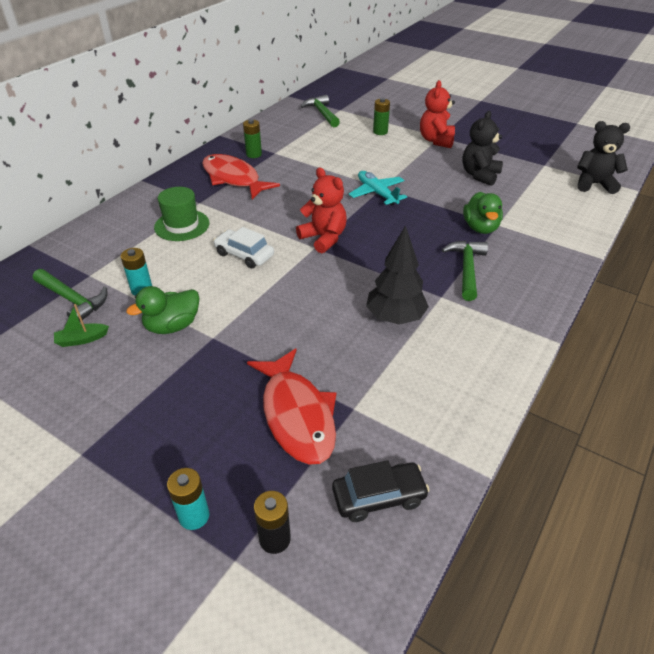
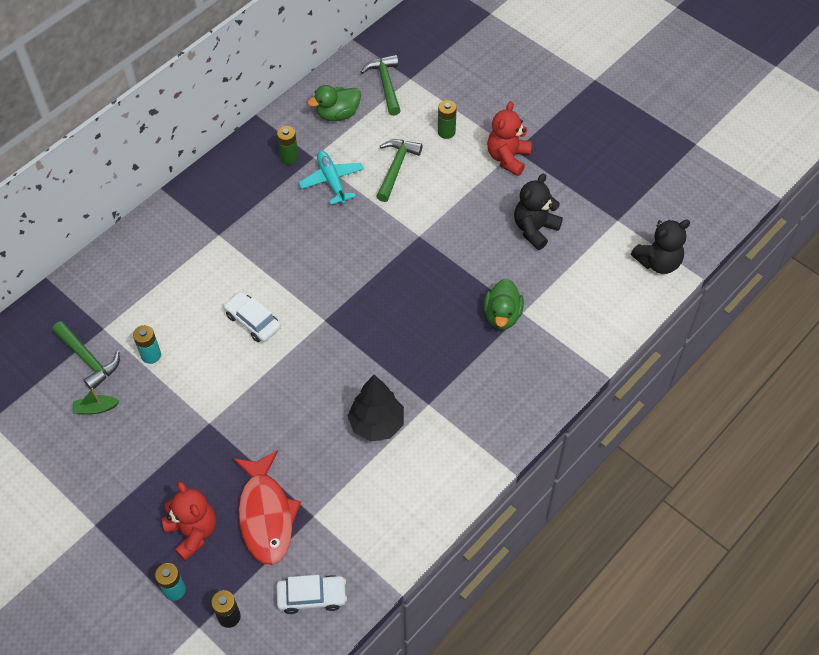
camera: 10 degrees right, 15 degrees up
green duck [126,286,199,334] -> green duck moved to [308,85,361,121]
green hat [154,187,209,241] -> none
red fish [202,154,280,199] -> none
red teddy bear [296,167,347,253] -> red teddy bear moved to [162,481,216,561]
black car [332,460,430,522] -> white car [276,575,347,614]
turquoise plane [349,171,407,205] -> turquoise plane moved to [299,150,364,205]
green hammer [442,241,488,301] -> green hammer moved to [376,139,422,202]
black teddy bear [577,121,630,194] -> black teddy bear turned 135 degrees clockwise [631,219,690,274]

